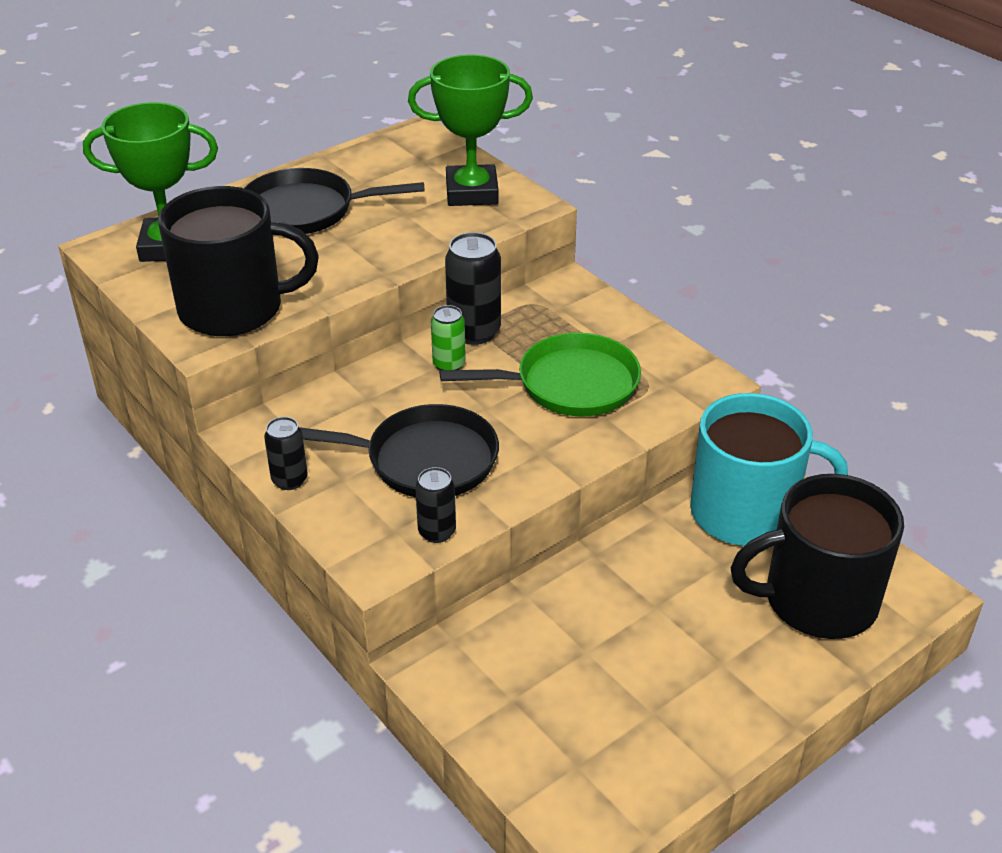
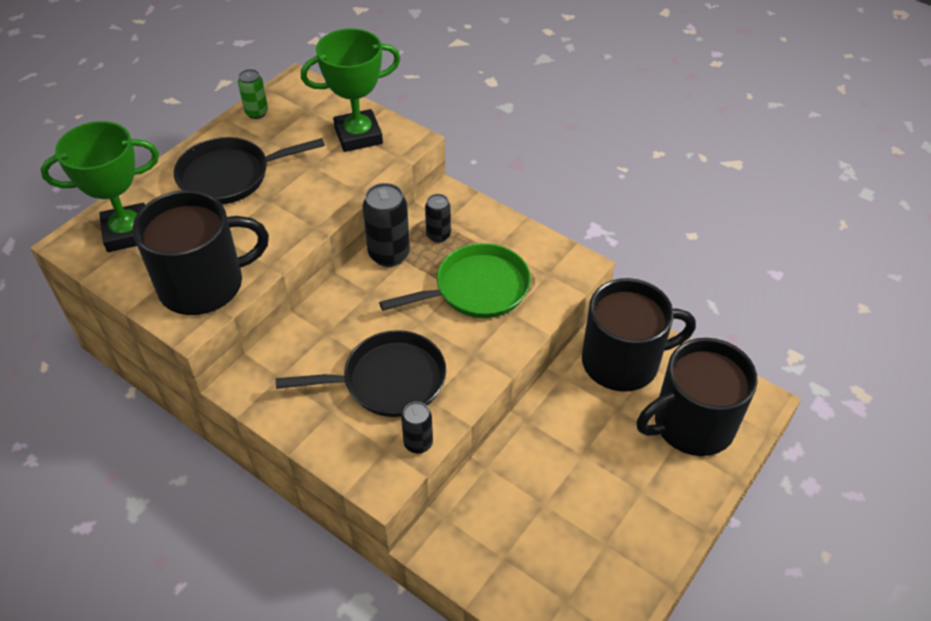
camera: 15 degrees left, 10 degrees up
black can [264,417,308,490] -> black can moved to [425,194,451,243]
green can [431,305,466,371] -> green can moved to [238,69,268,119]
turquoise mug [690,393,848,546] -> black mug [582,278,696,392]

